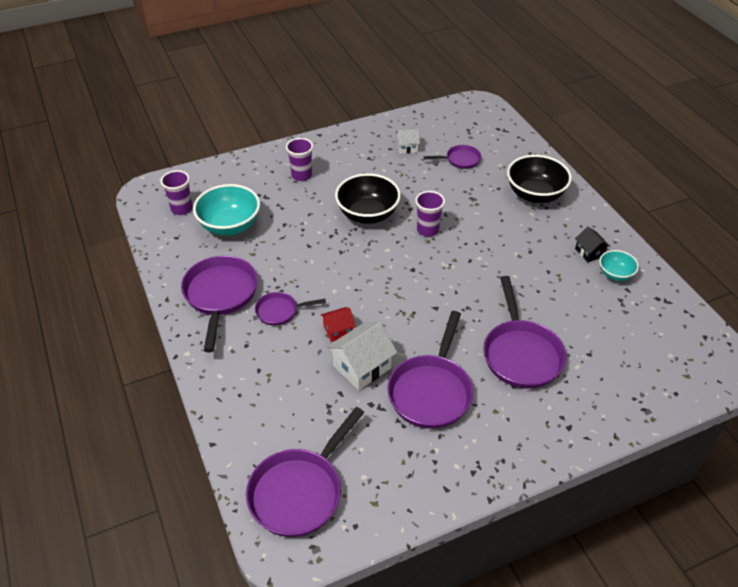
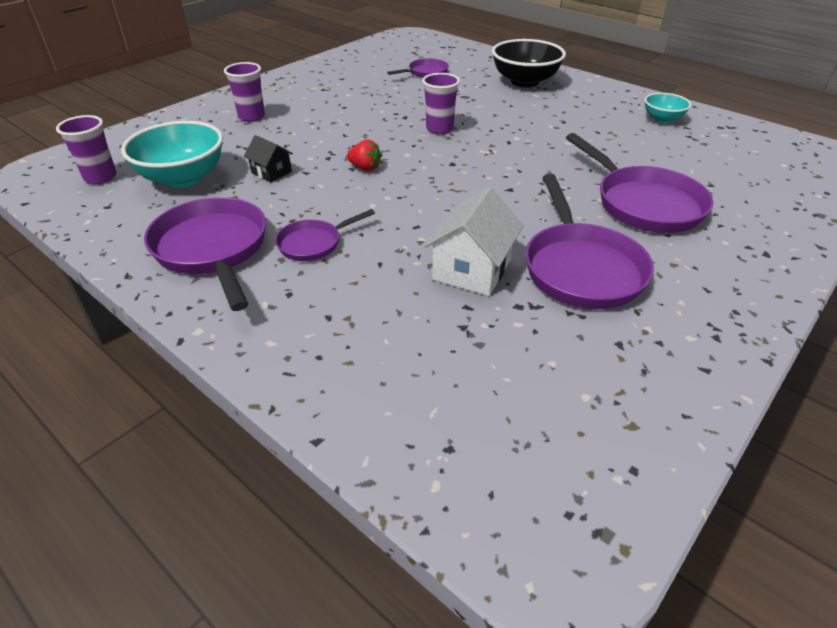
camera: 25 degrees left, 5 degrees down
purple pan [246,407,364,537] -> none
red house [321,307,356,342] -> none
black bowl [335,173,401,224] -> none
white house [396,129,420,154] -> none
black house [575,227,610,262] -> black house moved to [244,135,293,182]
none -> red strawberry [347,140,381,171]

